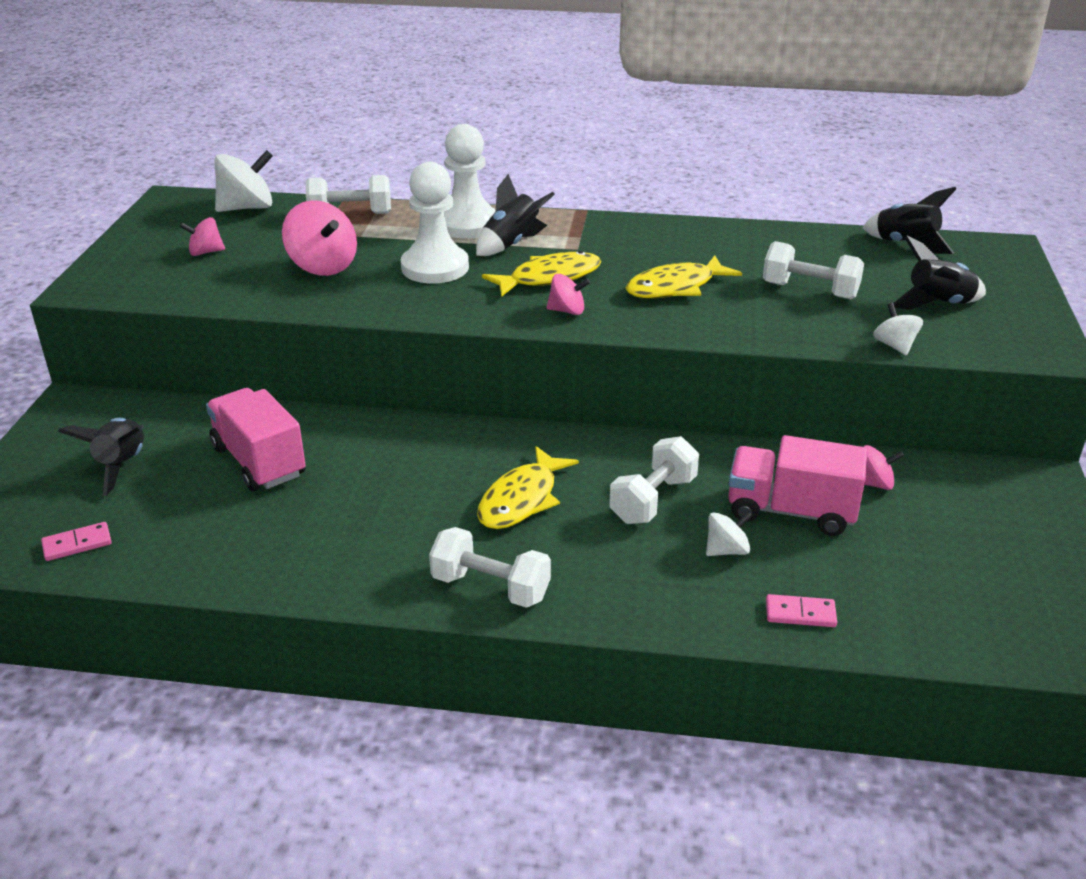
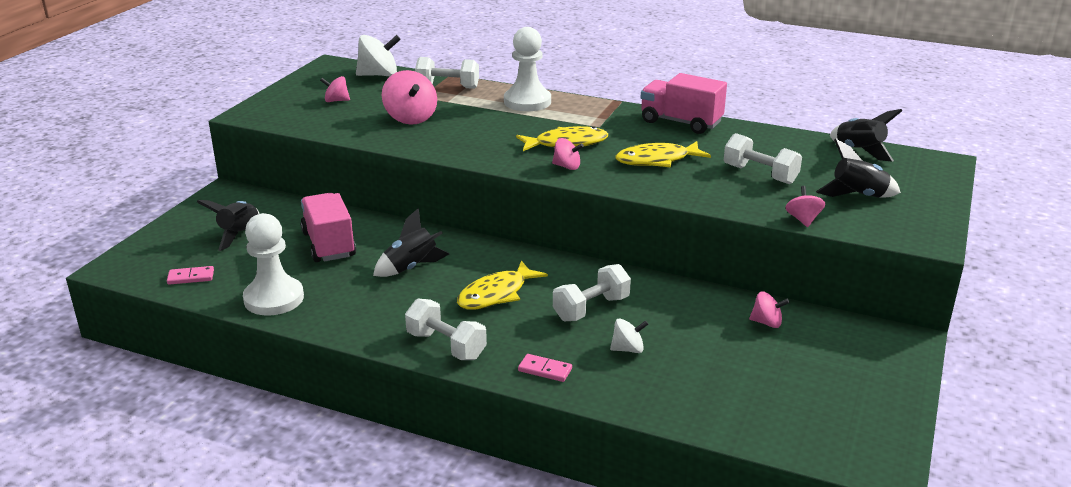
camera: 15 degrees right, 5 degrees down
white pawn [401,162,469,283] -> white pawn moved to [243,213,304,316]
black rocket [476,174,555,256] -> black rocket moved to [373,208,449,277]
pink truck [728,435,868,536] -> pink truck moved to [640,73,727,134]
pink domino [766,594,837,627] -> pink domino moved to [518,354,572,382]
white spinning top [873,303,923,356] -> pink spinning top [785,186,825,227]

